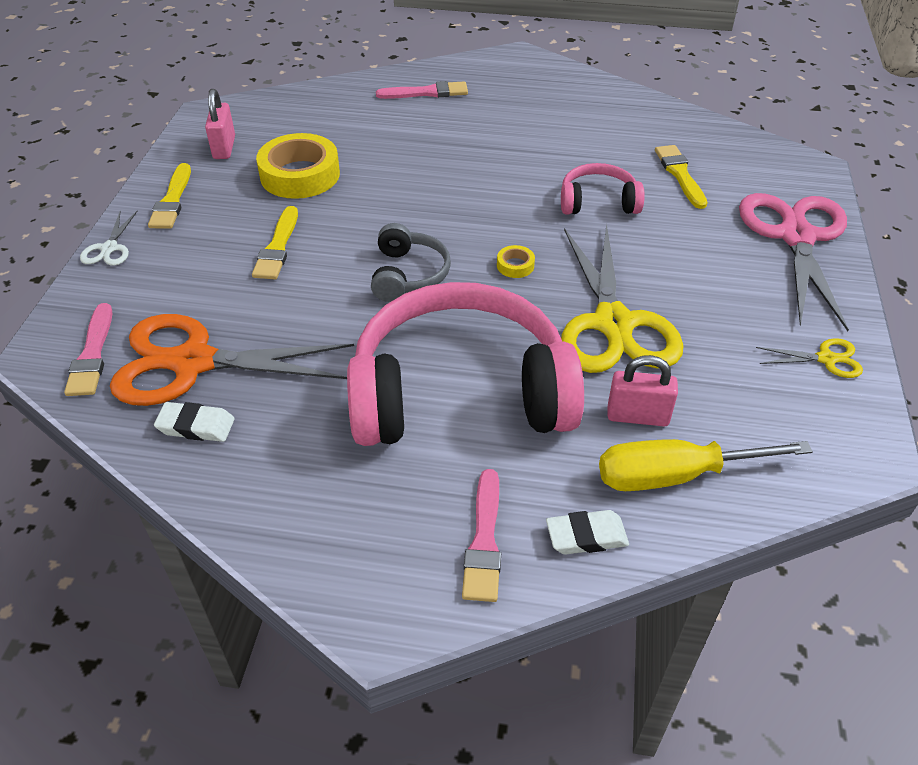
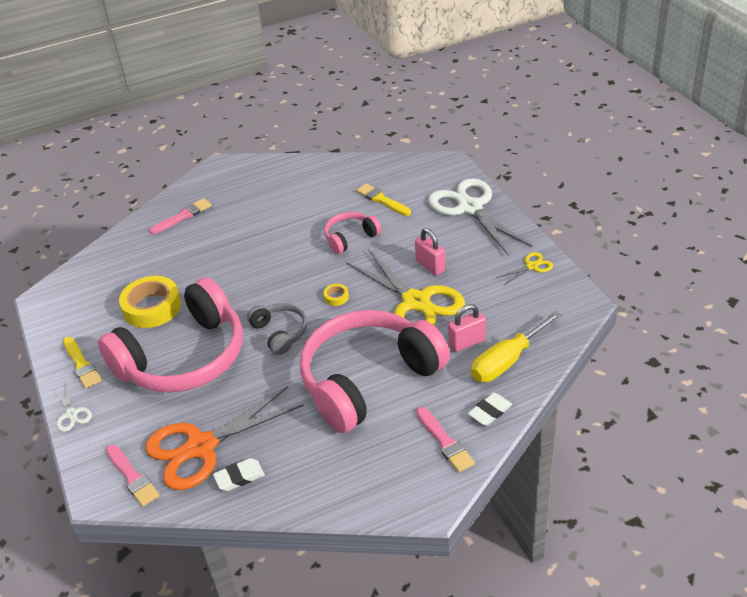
camera: 30 degrees left, 5 degrees down
pink padlock [205,89,235,159] -> pink padlock moved to [415,228,445,275]
yellow brush [252,206,298,279] -> pink headphones [98,277,243,393]
pink scissors [739,193,849,331] -> white scissors [428,178,532,256]

